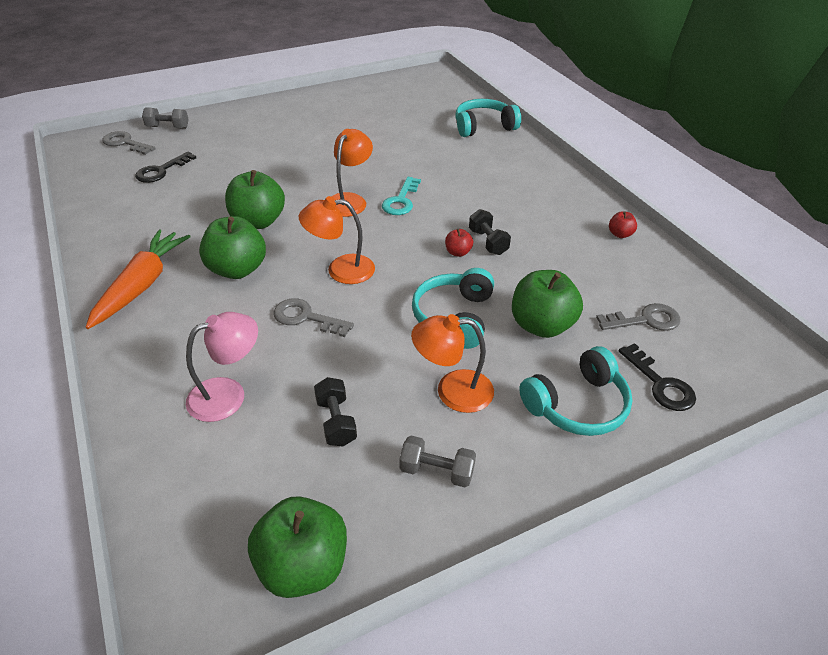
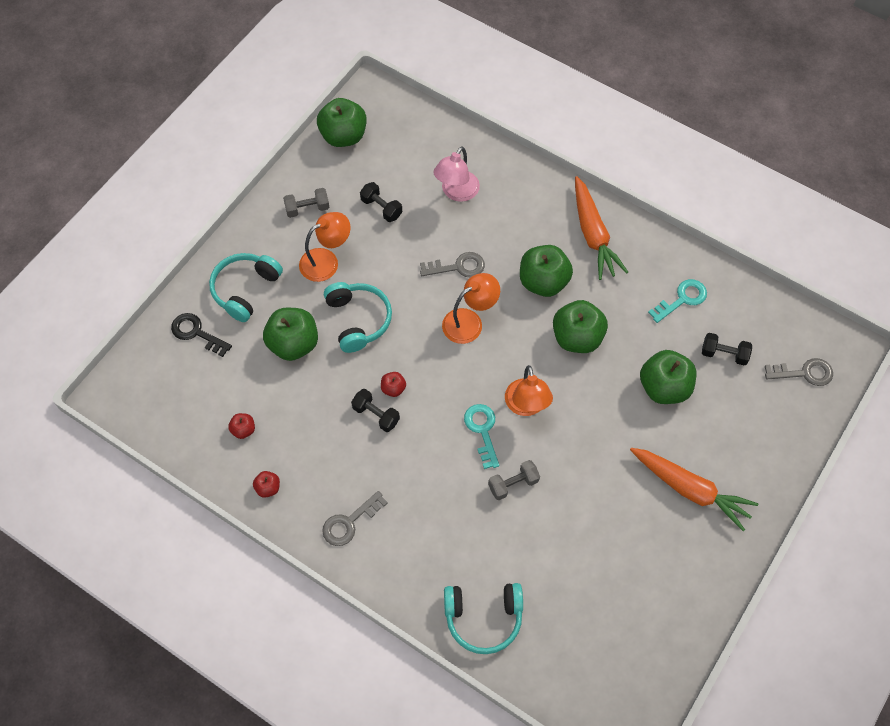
camera: 150 degrees right, 20 degrees up
black key [135,151,196,183] -> black dumbbell [702,333,752,366]
grey dumbbell [142,107,189,129] -> grey dumbbell moved to [488,460,540,500]
turquoise headphones [455,99,521,137] -> turquoise headphones turned 45 degrees clockwise [444,583,523,654]
grey key [596,303,680,331] -> grey key moved to [322,491,388,546]
none -> red apple [228,413,255,439]
none -> orange carrot [630,448,758,531]
none -> green apple [640,350,696,404]
none -> turquoise key [648,279,707,323]

